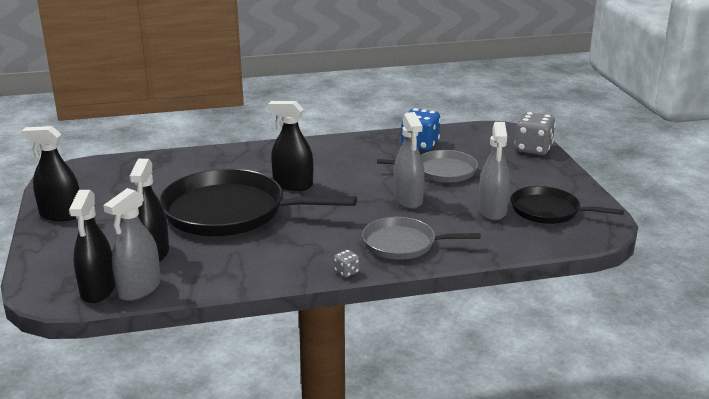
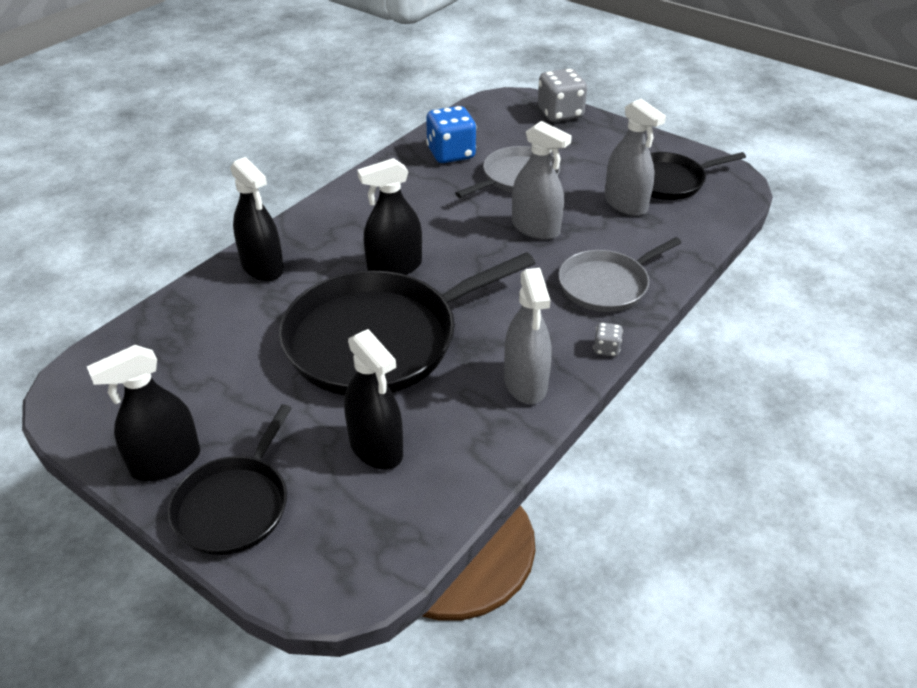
camera: 40 degrees left, 15 degrees up
black spray bottle [69,190,115,303] -> black spray bottle moved to [230,157,284,281]
grey spray bottle [103,188,161,301] -> grey spray bottle moved to [504,268,552,404]
none -> black pan [168,404,292,555]

